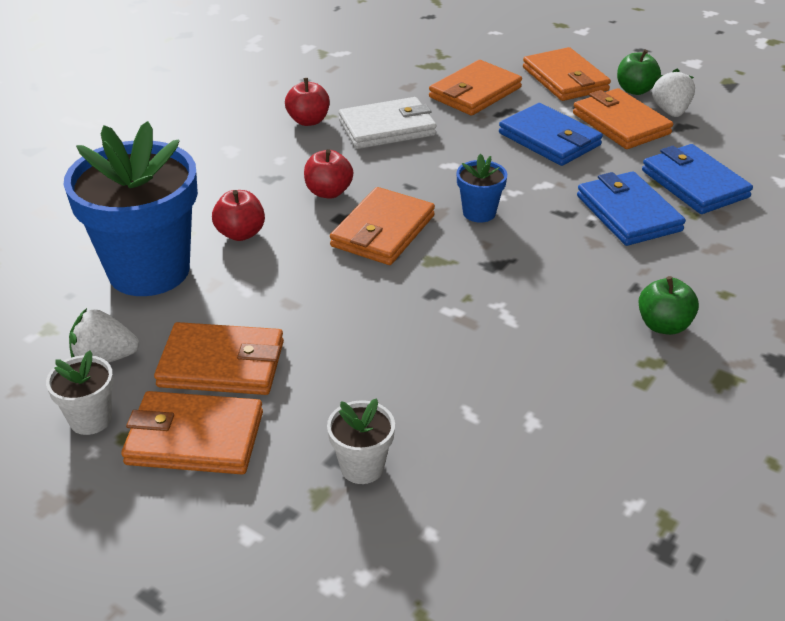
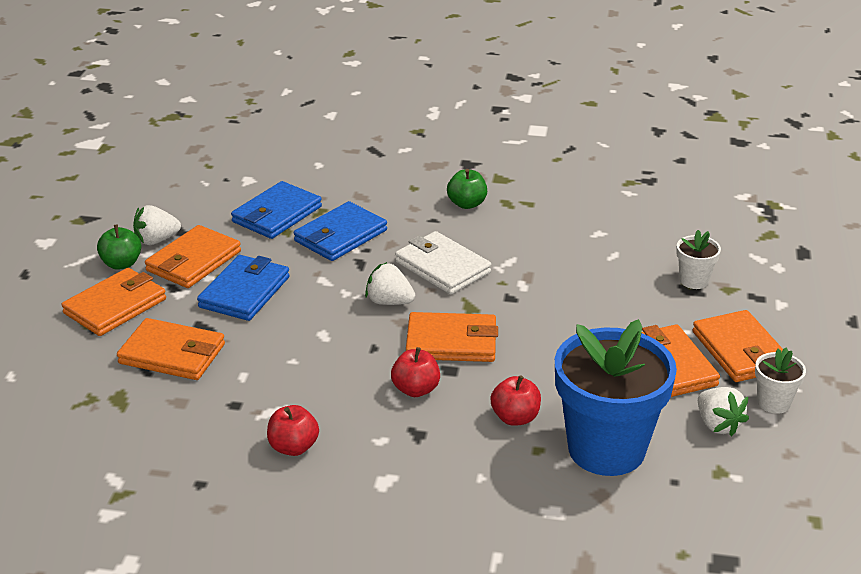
camera: 115 degrees left, 5 degrees down
white wallet [339,97,436,149] -> white wallet moved to [395,231,491,295]
blue flower pot [457,154,507,223] -> white strawberry [365,262,415,305]

